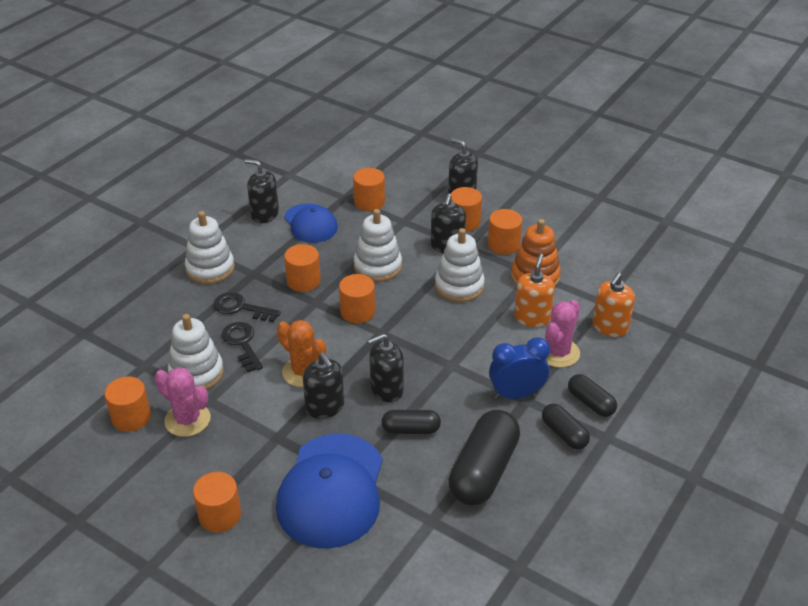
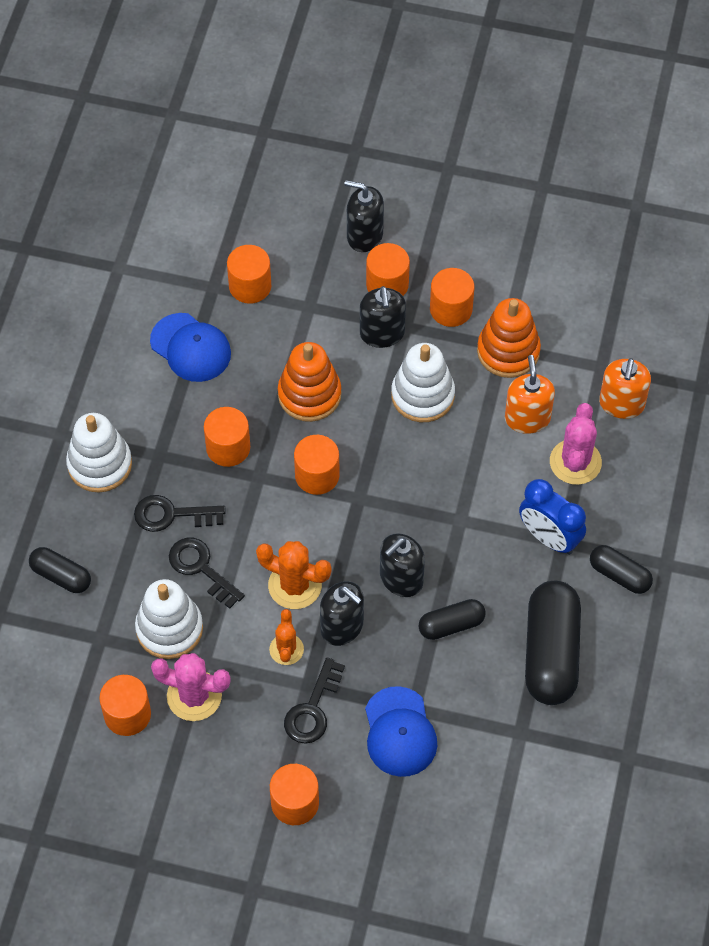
camera: 20 degrees left, 20 degrees up
black soap dispenser [245,159,279,223] -> none
blue cap [276,434,383,548] -> blue cap [365,686,437,777], size x0.60
white stacking toy [354,209,402,282] -> orange stacking toy [278,342,341,422]
blue clock [489,337,550,399] -> blue clock turned 105 degrees counterclockwise [519,479,586,555]
black capsule [568,374,617,417] -> black capsule moved to [29,547,91,593]
none -> orange cactus [269,609,304,665]
none -> black key [284,657,345,744]

